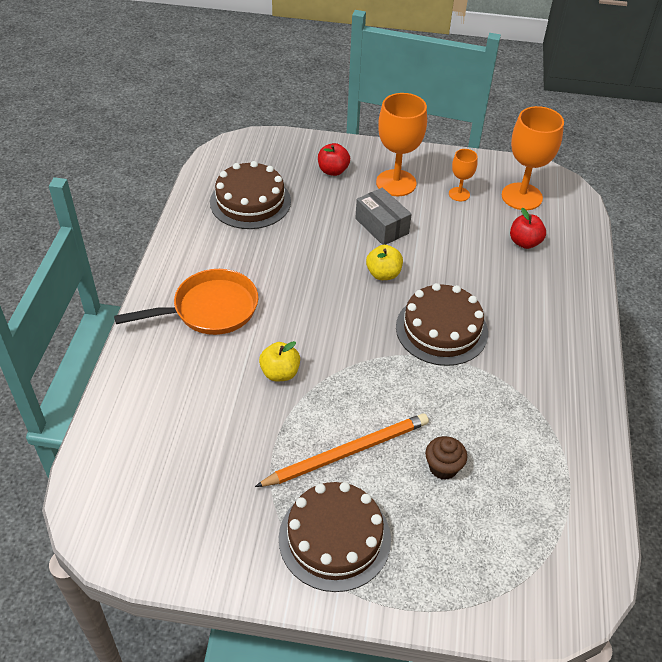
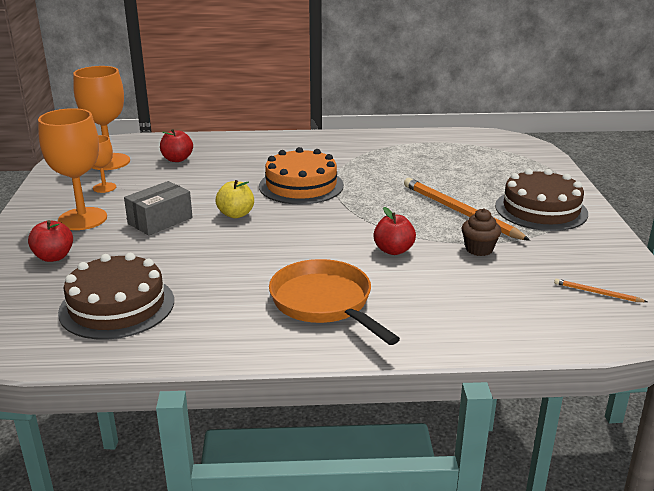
camera: 100 degrees left, 20 degrees down
yellow apple [259,341,300,381] -> red apple [373,207,416,255]
brown cake [396,283,488,366] -> orange cake [259,147,344,204]
brown cupcake [425,436,467,480] -> brown cupcake moved to [462,208,501,256]
none -> orange pencil [554,279,647,302]

